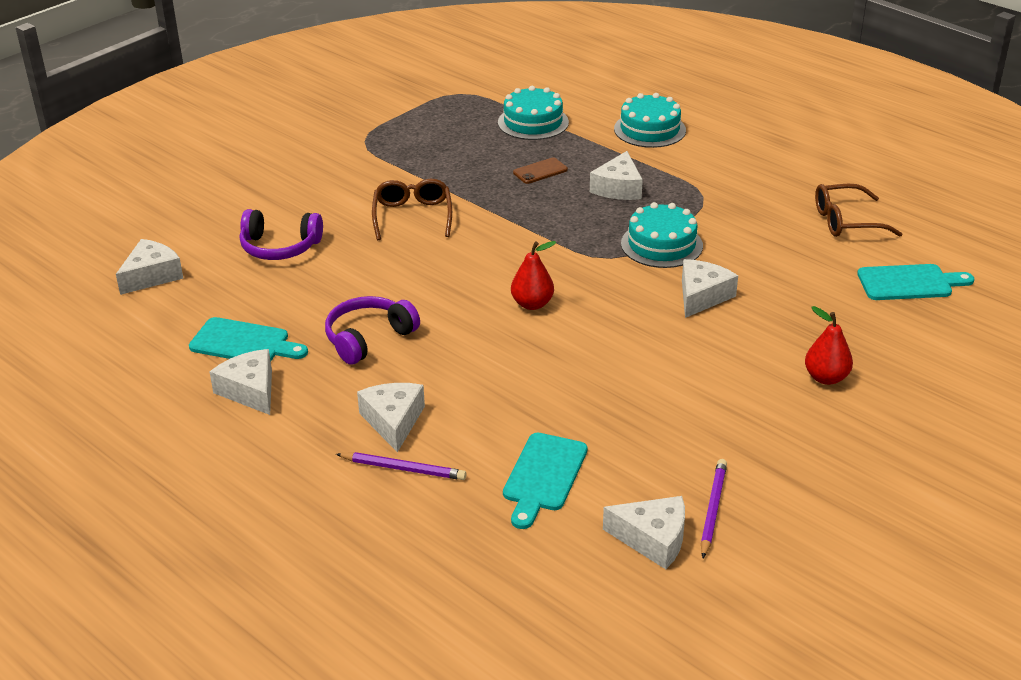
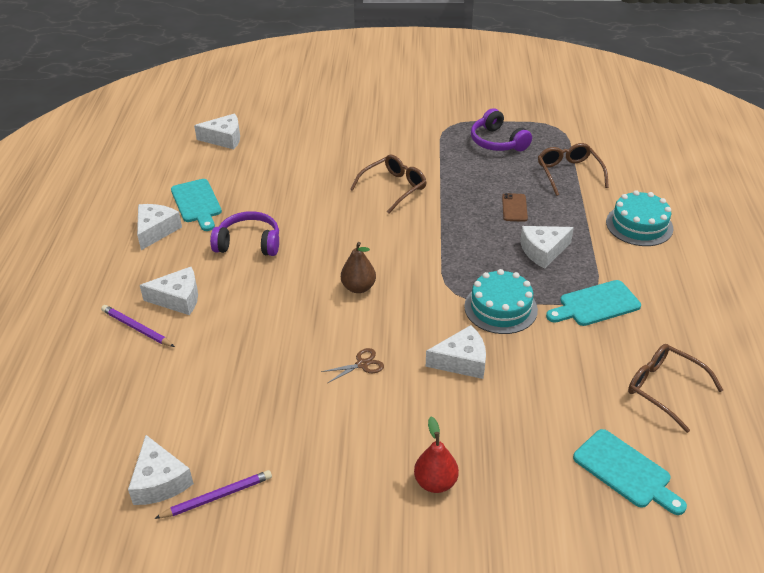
camera: 50 degrees right, 5 degrees up
purple headphones [240,209,323,260] -> purple headphones moved to [471,108,532,151]
purple pencil [336,452,466,480] -> purple pencil turned 150 degrees clockwise [101,305,175,347]
white cheese [357,383,425,452] -> white cheese turned 45 degrees clockwise [140,267,198,315]
turquoise cake [498,86,569,140] -> brown glasses [538,143,609,196]
turquoise cutting board [503,433,588,529] -> turquoise cutting board moved to [546,280,641,326]
red pear [511,241,556,310] -> brown pear [341,242,376,293]
brown phone [513,158,568,184] -> brown phone turned 75 degrees clockwise [502,193,528,222]
none -> brown scissors [321,348,384,383]

